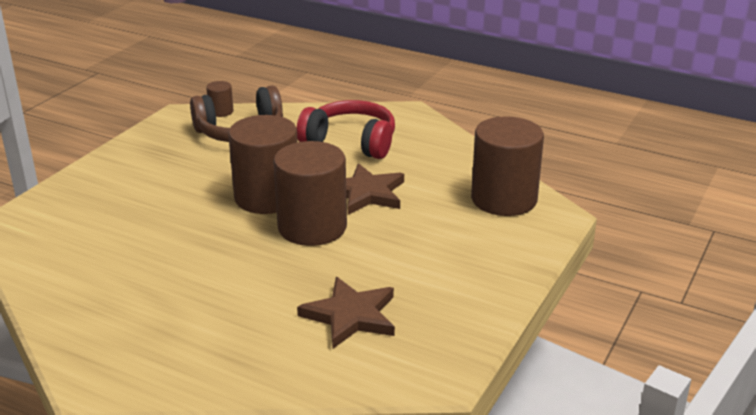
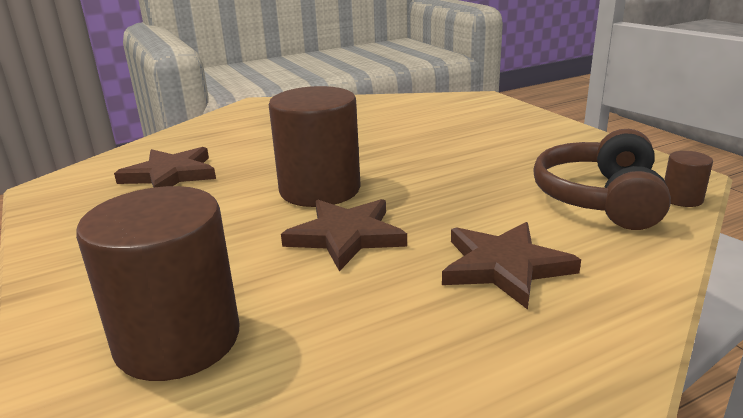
camera: 125 degrees right, 5 degrees down
brown cylinder [228,115,298,214] -> none
red headphones [297,100,395,159] -> brown star [442,222,581,310]

